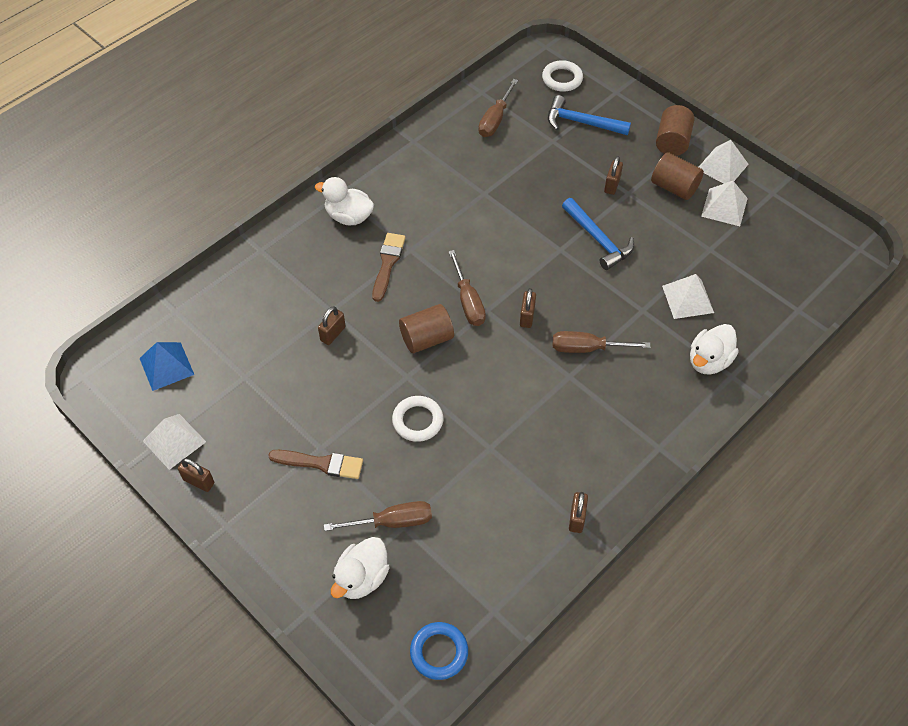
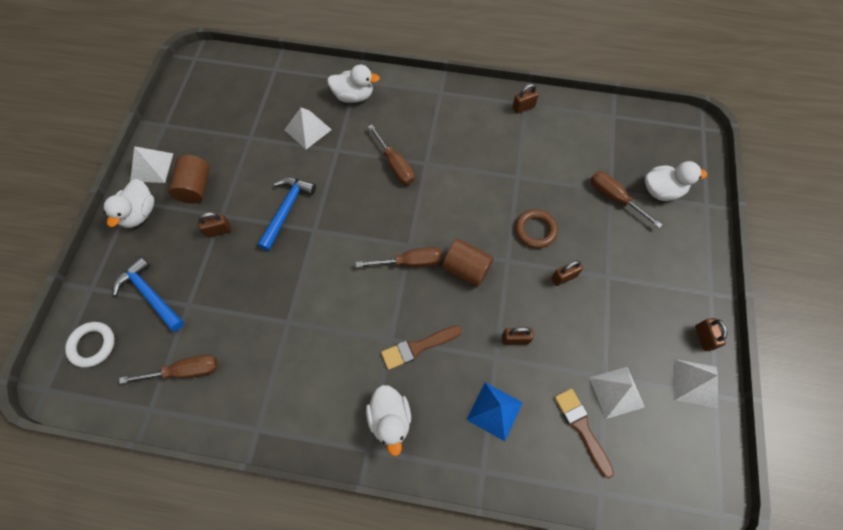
camera: 125 degrees left, 10 degrees up
blue pyramid [140,342,194,391] -> blue pyramid moved to [466,382,523,441]
brown brush [268,450,363,479] -> brown brush moved to [555,388,614,478]
white ring [392,396,443,442] -> brown ring [515,209,558,248]
blue ring [410,622,468,680] -> none
brown screwdriver [448,250,486,326] -> brown screwdriver turned 45 degrees clockwise [356,247,443,268]
brown padlock [520,288,536,328] -> brown padlock moved to [551,260,583,286]
blue hammer [548,95,631,135] -> blue hammer turned 150 degrees clockwise [113,256,184,332]
brown cylinder [656,105,694,156] -> white duck [103,179,154,228]
white pyramid [701,181,748,226] -> white pyramid moved to [589,367,645,419]

